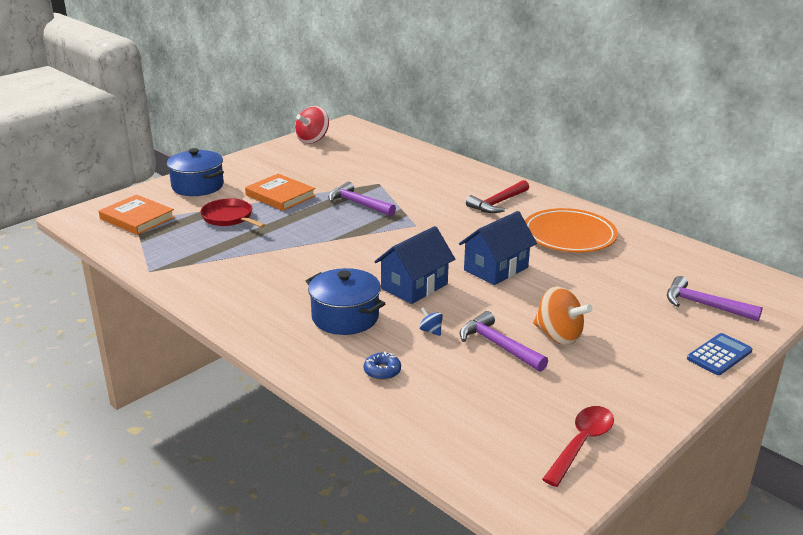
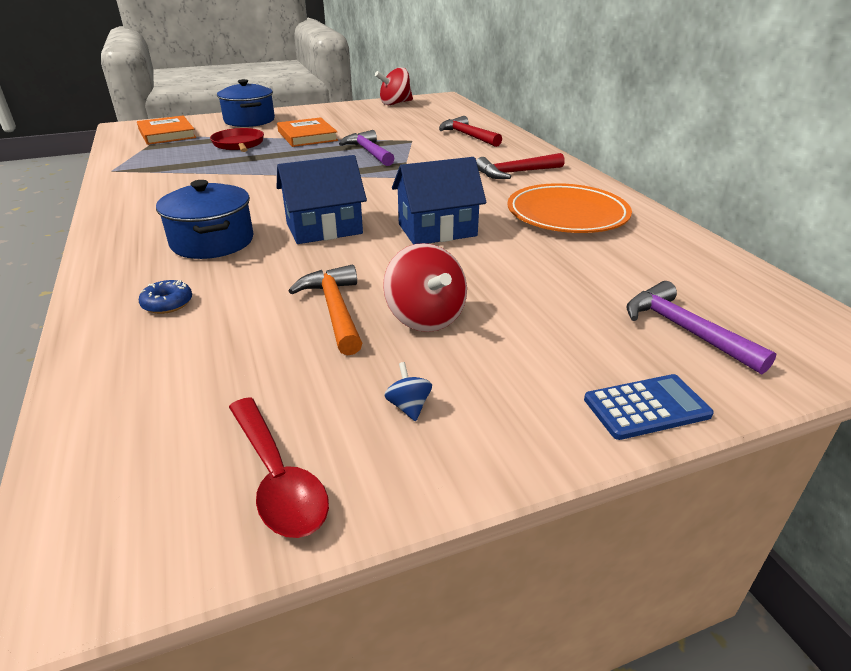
camera: 25 degrees right, 5 degrees up
blue spinning top [419,307,443,336] -> blue spinning top moved to [384,362,432,421]
purple hammer [460,311,548,372] -> orange hammer [289,265,362,355]
orange spinning top [533,286,593,345] -> red spinning top [383,243,467,332]
red spoon [542,406,614,487] -> red spoon turned 90 degrees clockwise [229,397,329,538]
none -> red hammer [439,116,502,147]

